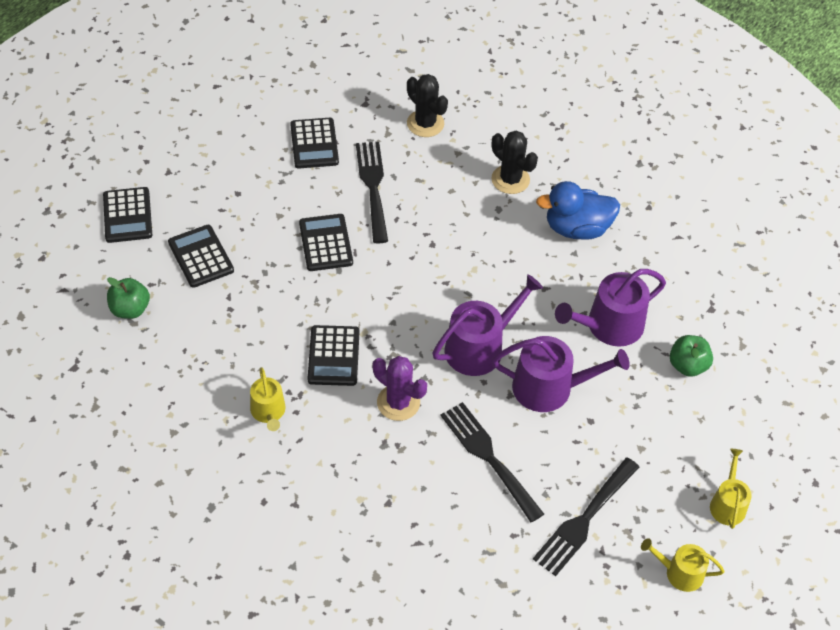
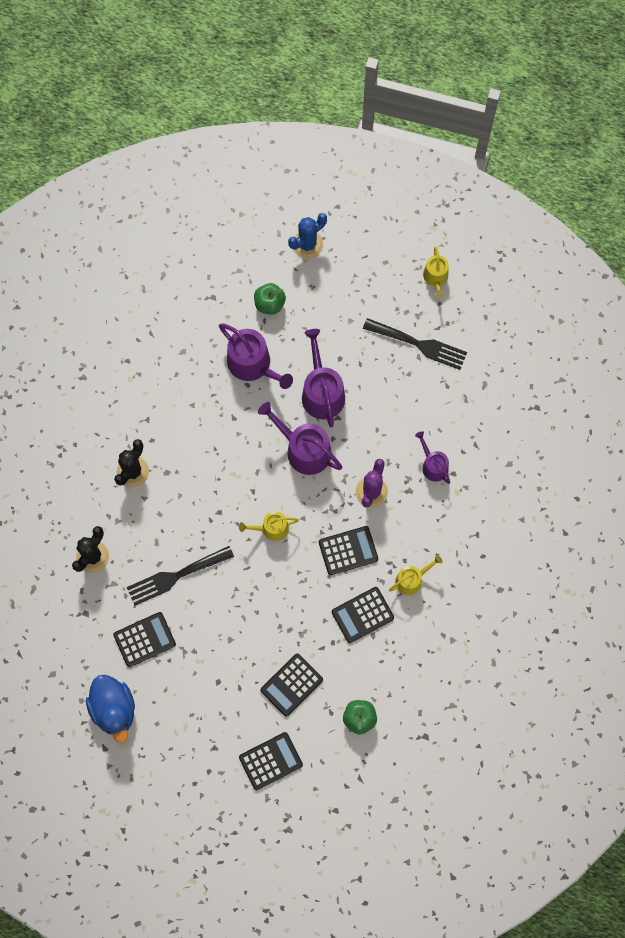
camera: 105 degrees left, 20 degrees up
black calculator [299,214,353,271] -> black calculator moved to [332,587,394,643]
black fork [441,402,544,523] -> none
blue duck [536,181,620,240] -> blue duck moved to [86,675,135,743]
yellow watering can [710,449,752,529] -> yellow watering can moved to [239,511,299,541]
none -> blue cactus [288,213,327,259]
none -> purple watering can [415,431,450,484]

